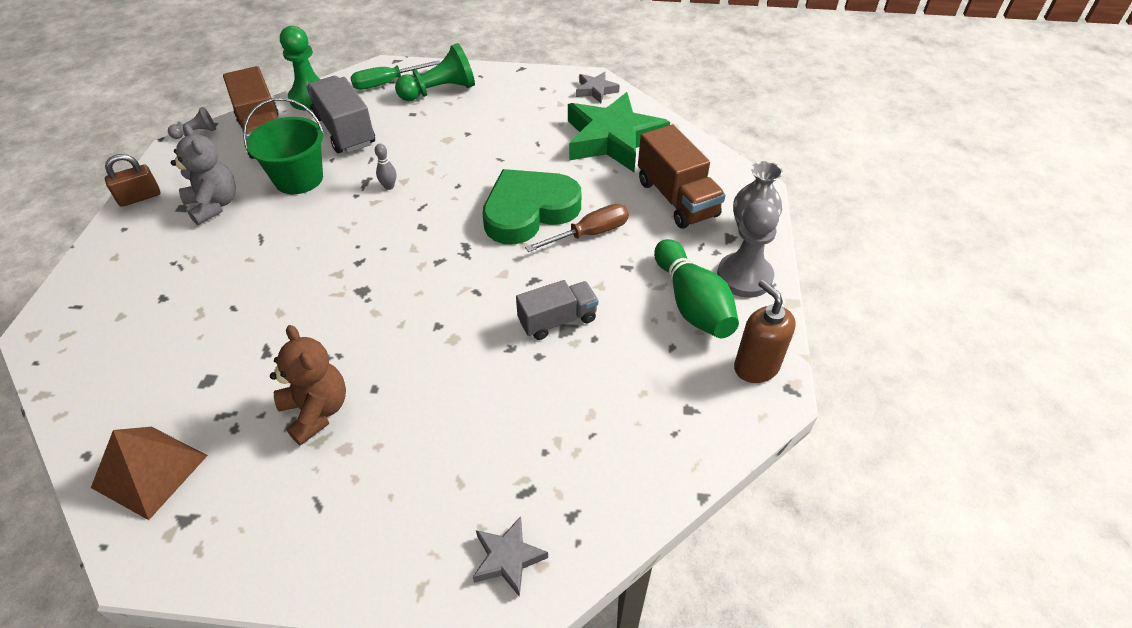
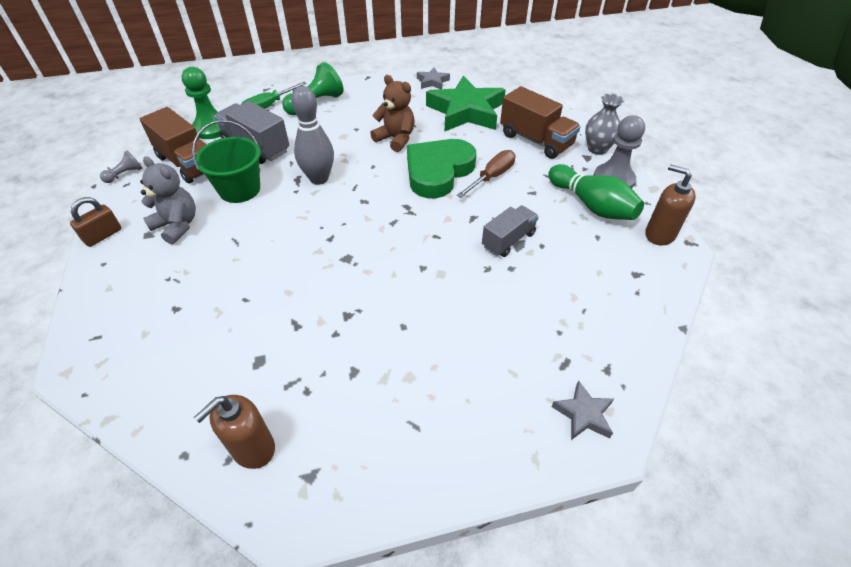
camera: 20 degrees left, 0 degrees up
brown pyramid [91,427,208,520] -> brown soap dispenser [194,395,275,469]
brown teddy bear [270,325,346,446] -> brown teddy bear moved to [370,75,415,152]
grey bowling pin [375,144,396,190] -> grey bowling pin [291,86,334,185], size x2.33

